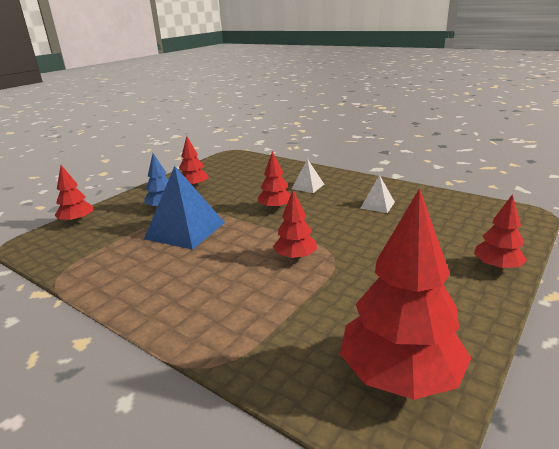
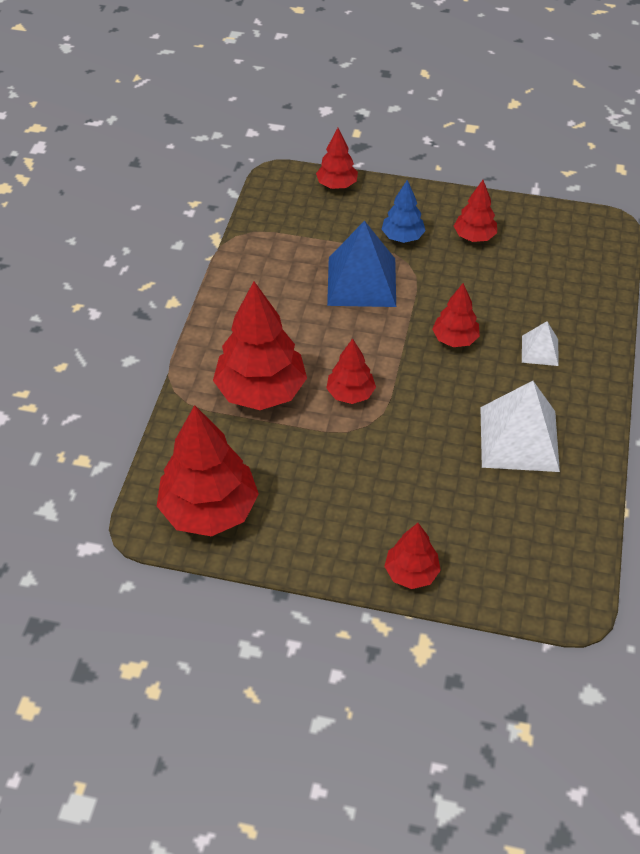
camera: 65 degrees right, 25 degrees up
white pyramid [360,175,395,213] -> white pyramid [480,381,560,472], size x1.97
none -> red tree [213,282,307,410]

